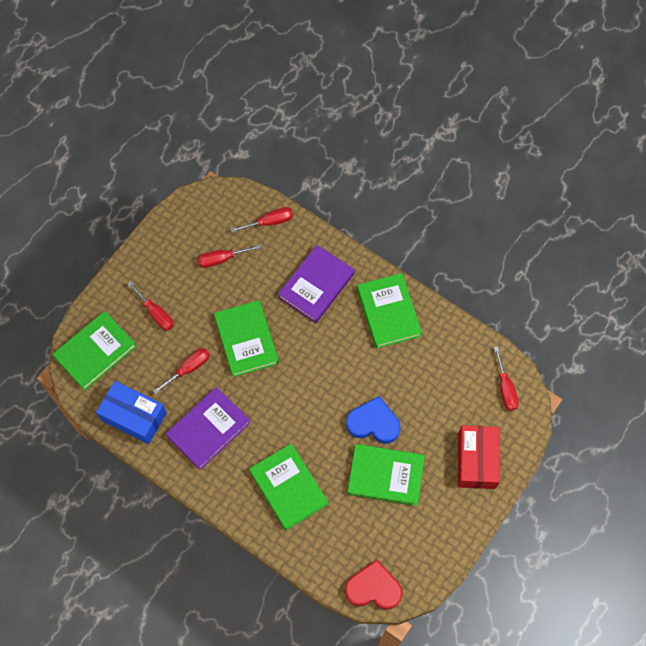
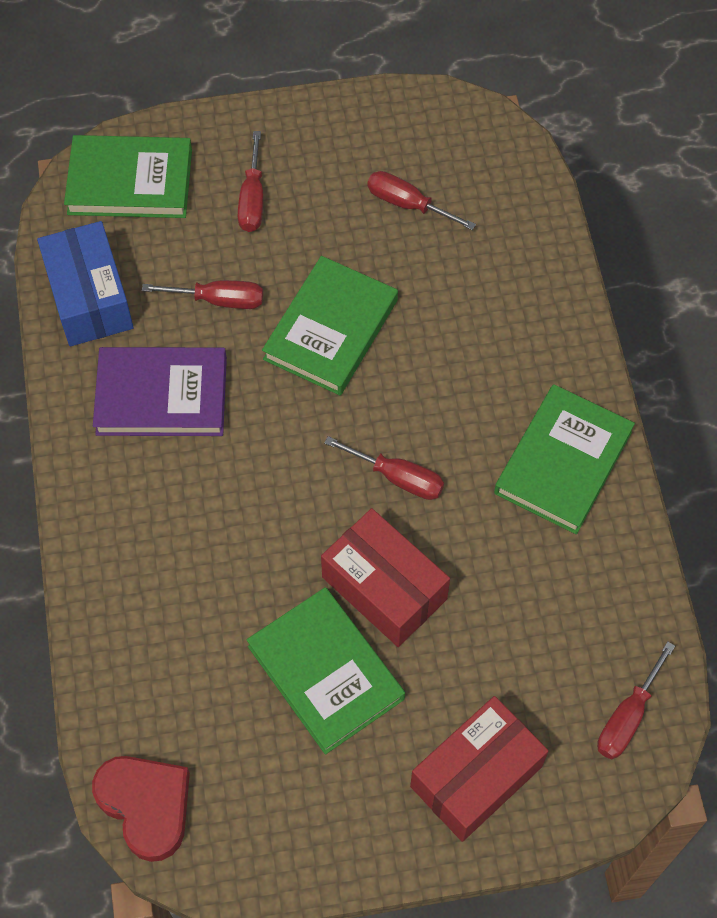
camera: 45 degrees right, 5 degrees down
red screwdriver [231,207,293,233] -> red screwdriver moved to [324,436,444,500]
green book [249,443,328,530] -> none
purple book [278,245,355,323] -> none
blue heart [346,396,400,444] -> red box [321,508,450,647]

